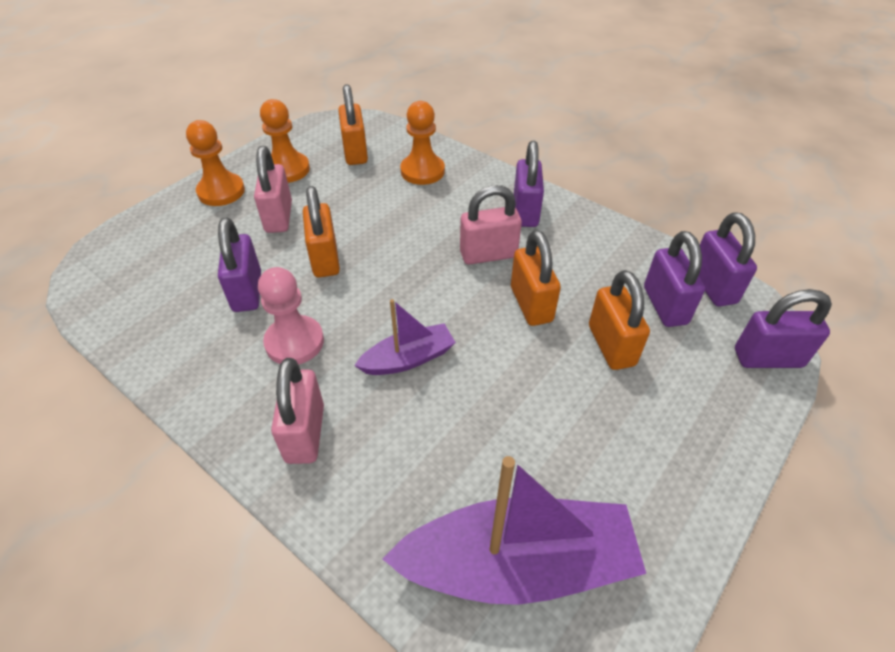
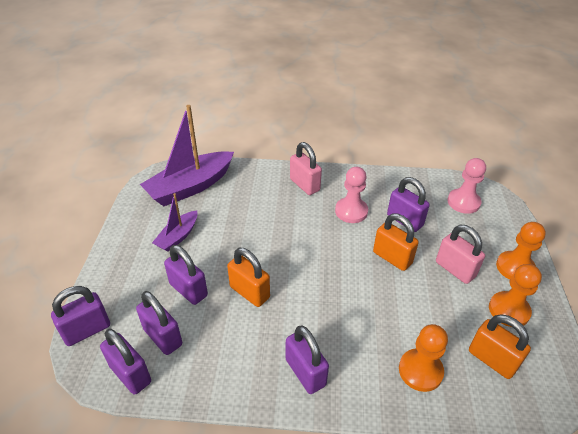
camera: 145 degrees right, 5 degrees down
purple boat [354,299,456,375] -> purple boat moved to [152,193,197,252]
pink padlock [460,185,522,265] -> none
orange padlock [589,270,650,370] -> purple padlock [164,245,208,305]
none -> pink pawn [447,158,486,214]

